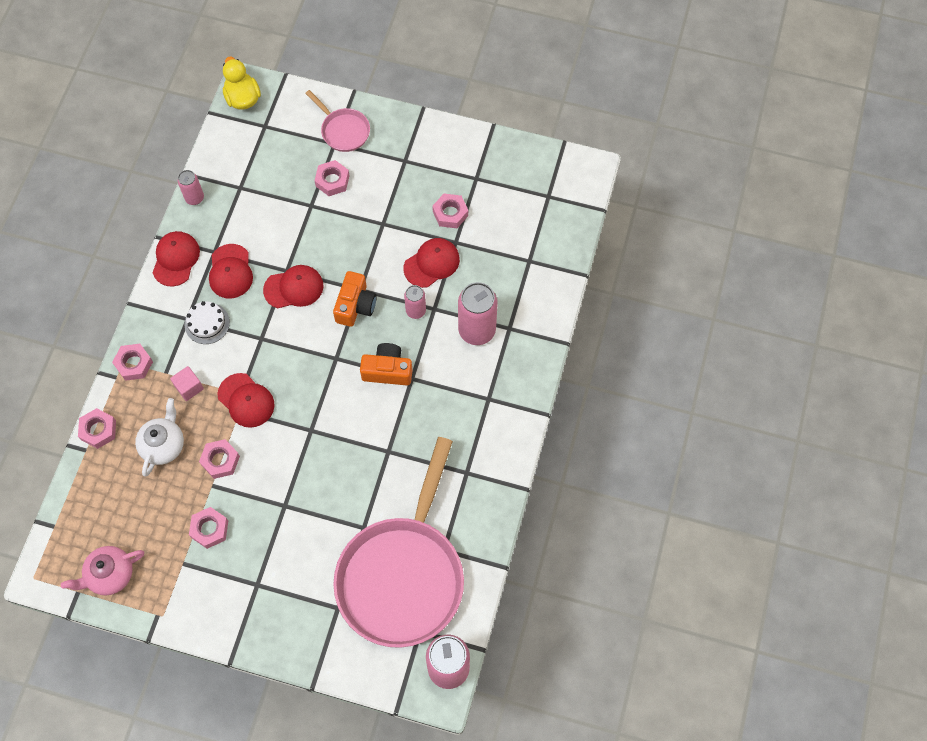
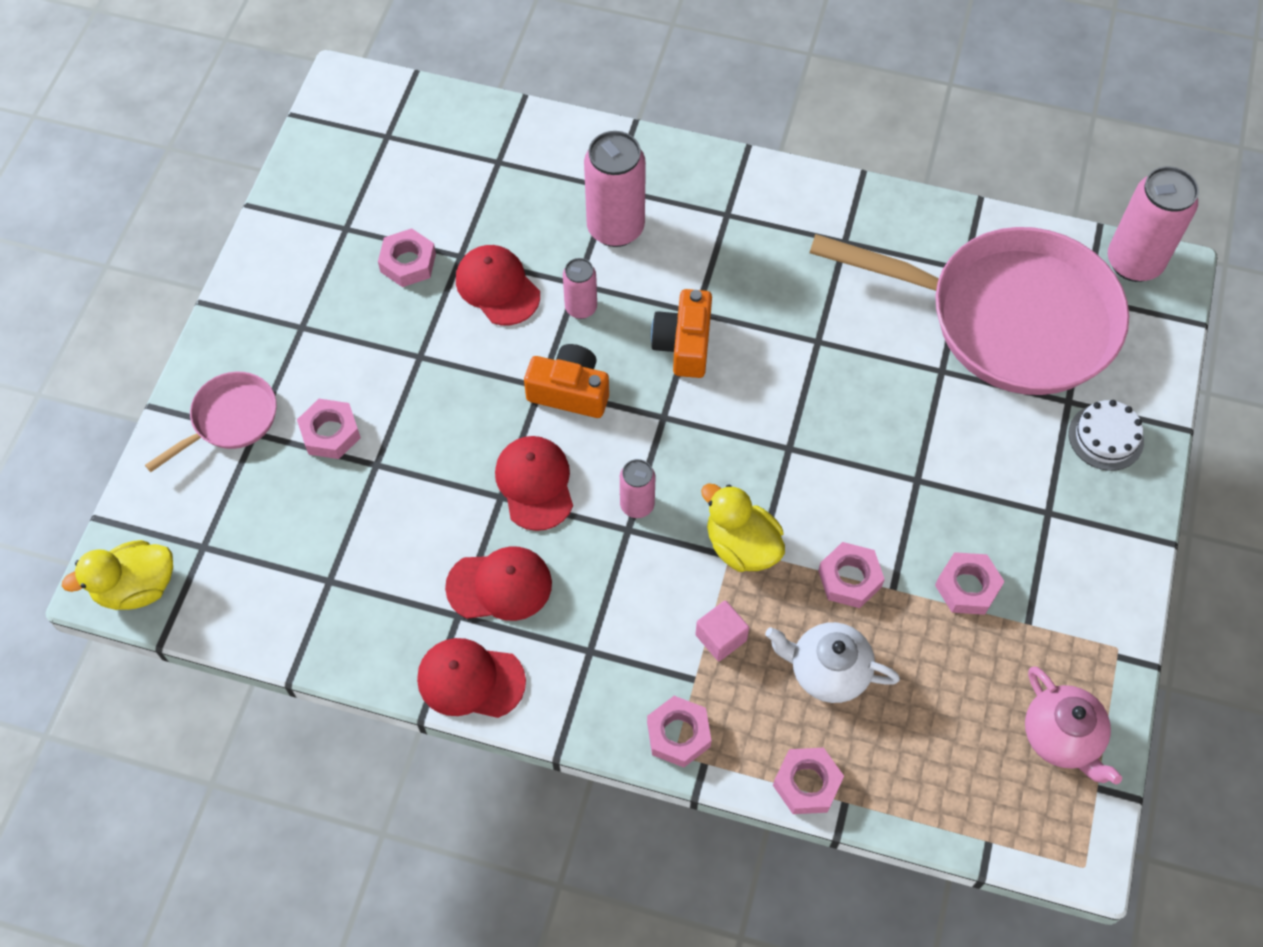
camera: 90 degrees left, 5 degrees down
pink can [178,170,204,205] -> pink can moved to [620,459,655,518]
white cake [184,301,230,344] -> white cake moved to [1068,400,1144,471]
red cap [217,373,275,428] -> yellow duck [701,483,785,572]

